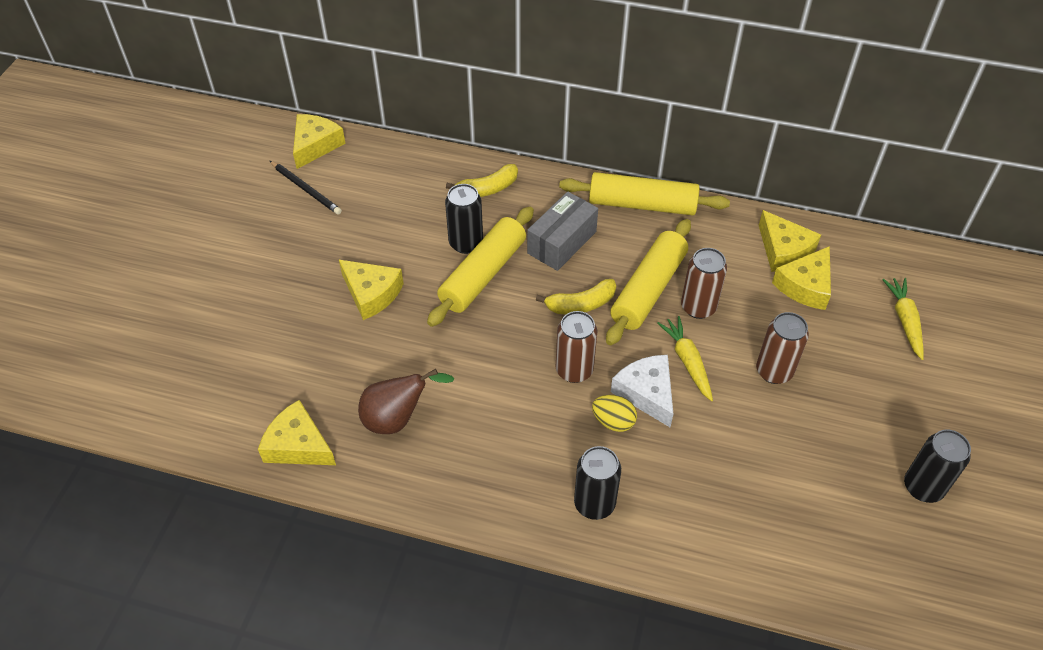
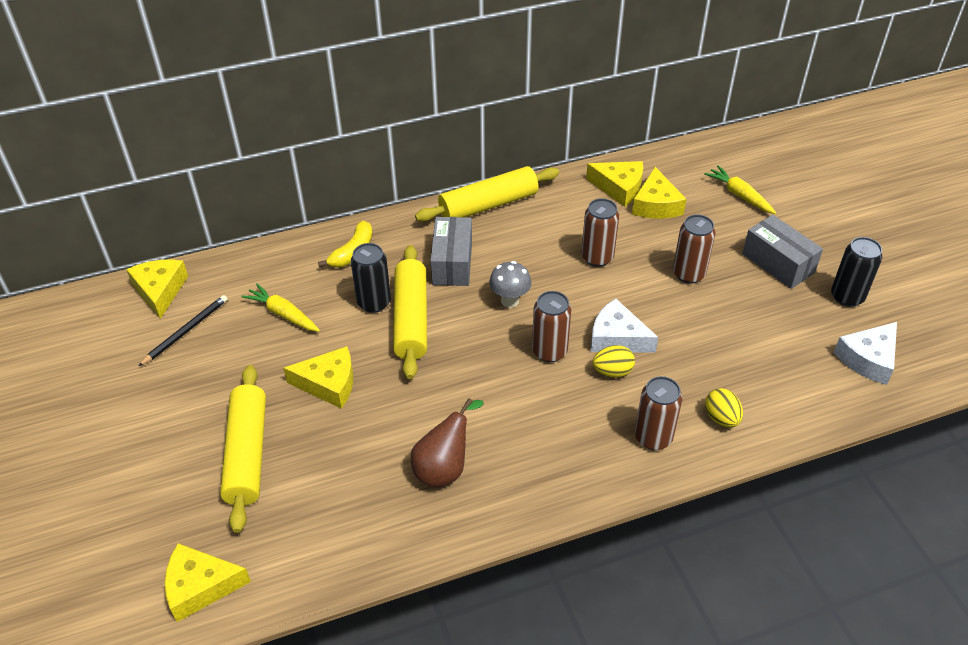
camera: 35 degrees left, 5 degrees down
yellow cheese [258,400,336,465] -> yellow cheese moved to [165,543,251,622]
black pencil [270,161,342,215] -> black pencil turned 60 degrees counterclockwise [139,295,228,366]
yellow banana [536,279,616,314] -> grey mushroom [489,261,532,308]
black can [574,446,621,520] -> brown can [635,376,682,450]
yellow rolling pin [606,219,691,345] -> yellow rolling pin moved to [220,365,266,533]
yellow carrot [657,316,713,401] -> yellow carrot moved to [241,283,320,332]
none -> yellow egg [705,388,743,427]
none -> grey box [742,215,823,289]
none -> white cheese [834,322,897,385]

